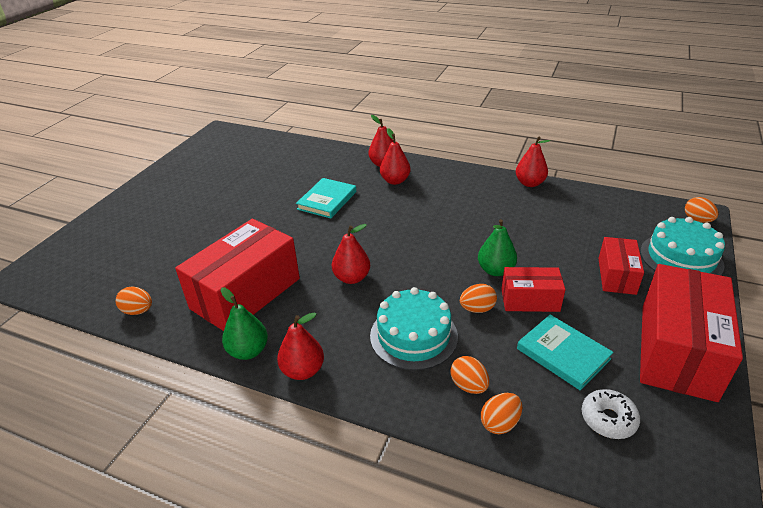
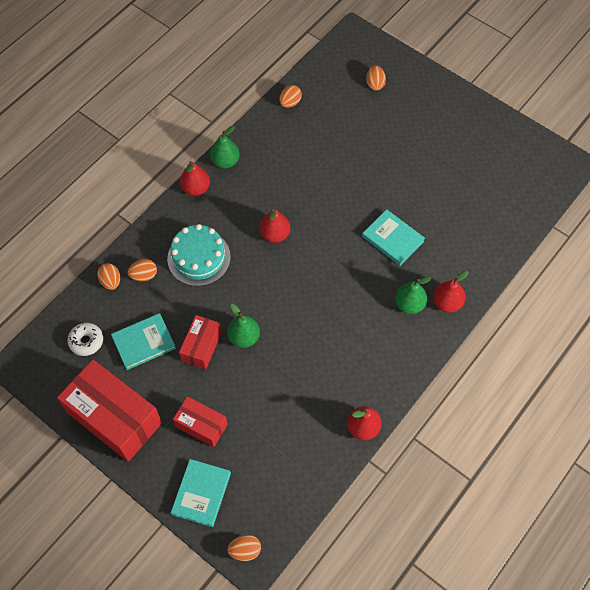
camera: 105 degrees right, 25 degrees up
red box [175,219,300,331] -> none
red pear [380,128,411,185] -> green pear [395,277,431,314]
orange egg [460,284,497,313] -> orange egg moved to [366,65,386,90]
turquoise cake [640,217,725,275] -> turquoise book [171,459,231,527]

